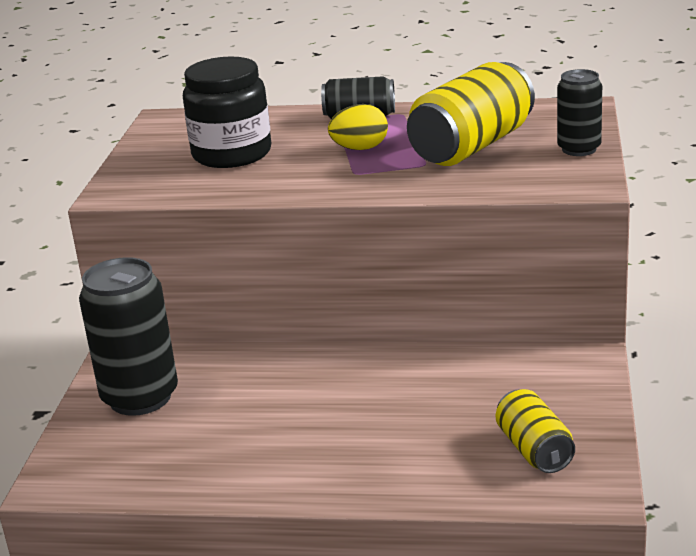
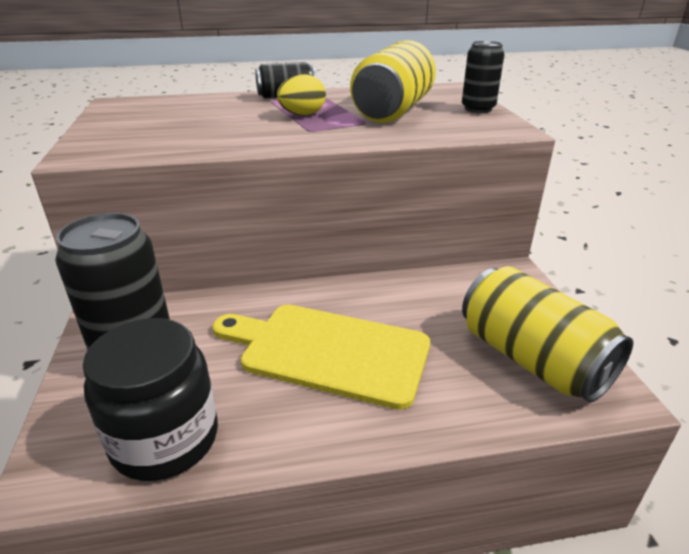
camera: 20 degrees left, 5 degrees up
black jar [183,57,271,168] -> black jar moved to [83,318,218,481]
yellow can [496,389,575,473] -> yellow can [462,266,633,403], size x1.74
none -> yellow cutting board [213,304,430,410]

